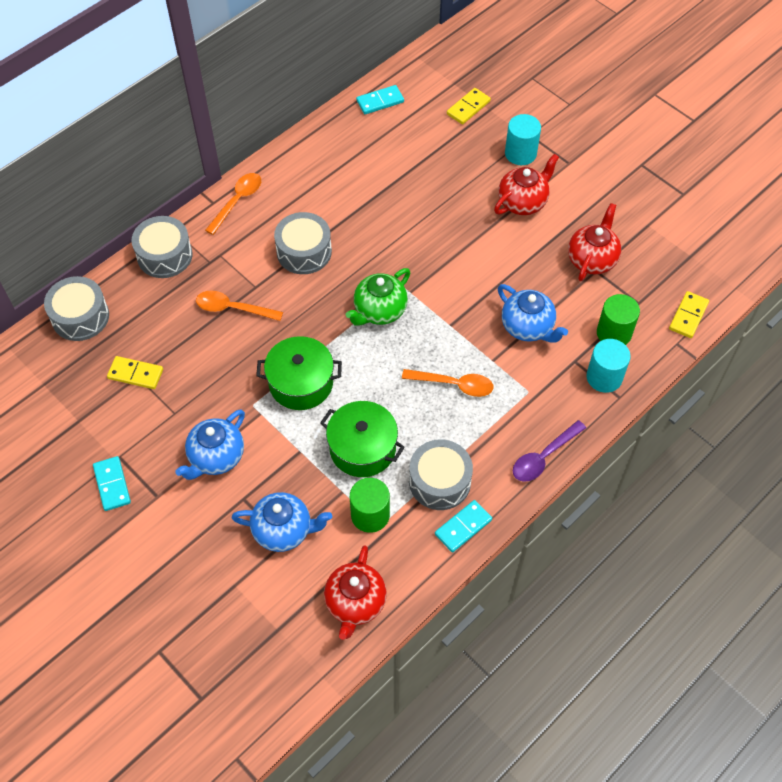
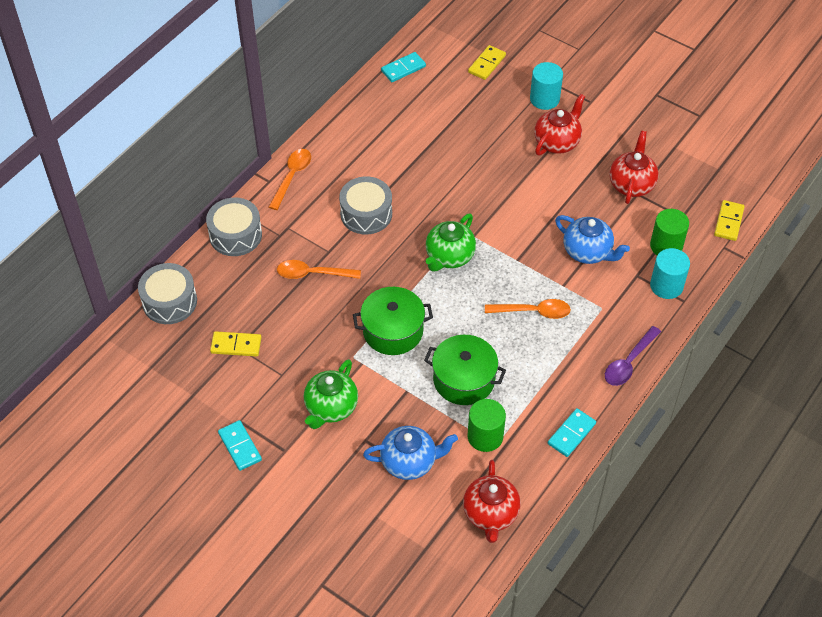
camera: 10 degrees left, 5 degrees down
blue teapot [175,409,245,480] -> green teapot [304,359,358,429]
grey drum [409,439,473,510] -> none

